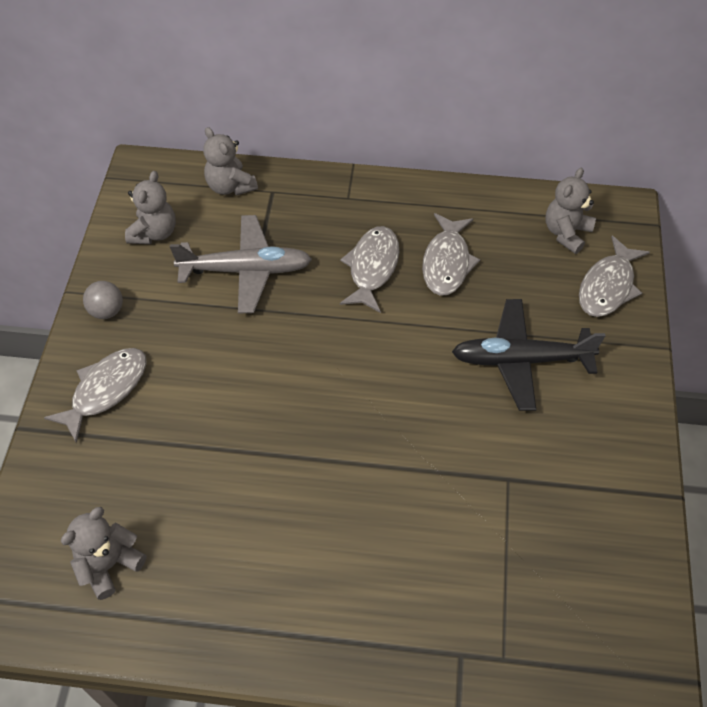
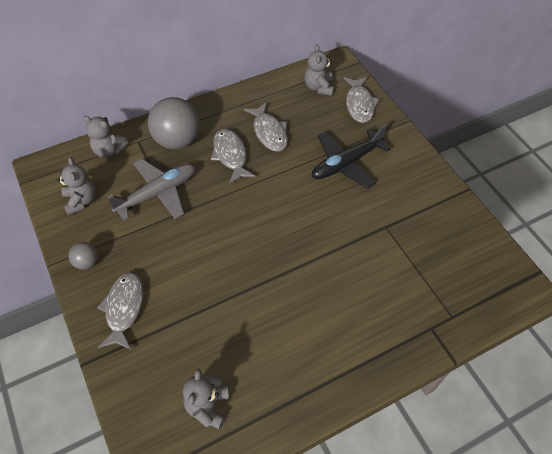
camera: 35 degrees left, 0 degrees up
none -> grey ball [148,97,200,149]

